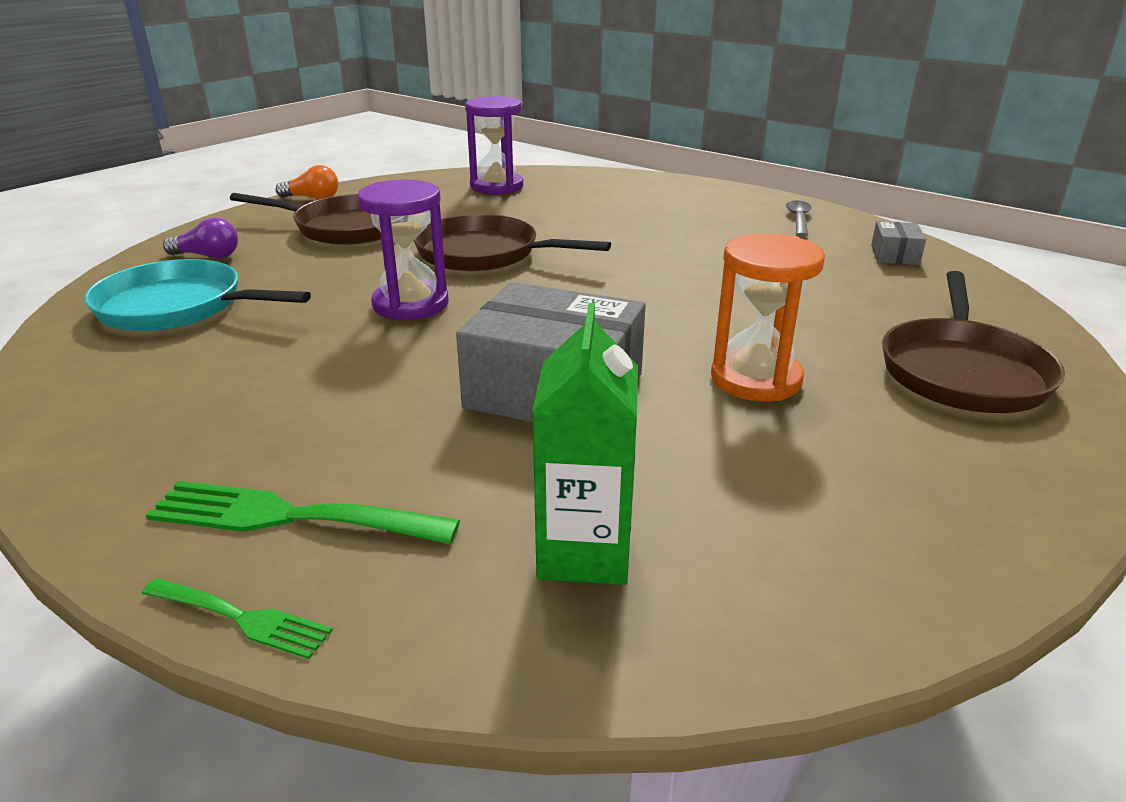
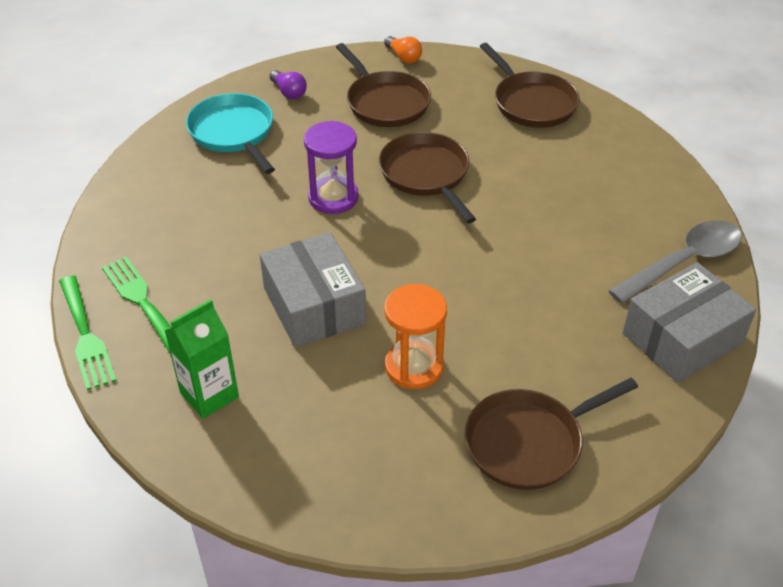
camera: 45 degrees right, 15 degrees up
green fork [142,578,333,659] -> green fork [59,275,116,390], size x1.72
purple hourglass [465,96,523,194] -> brown pan [480,43,580,128]
grey spoon [786,201,812,237] -> grey spoon [608,220,742,304], size x2.03
grey box [871,221,926,265] -> grey box [623,262,756,383], size x2.24

